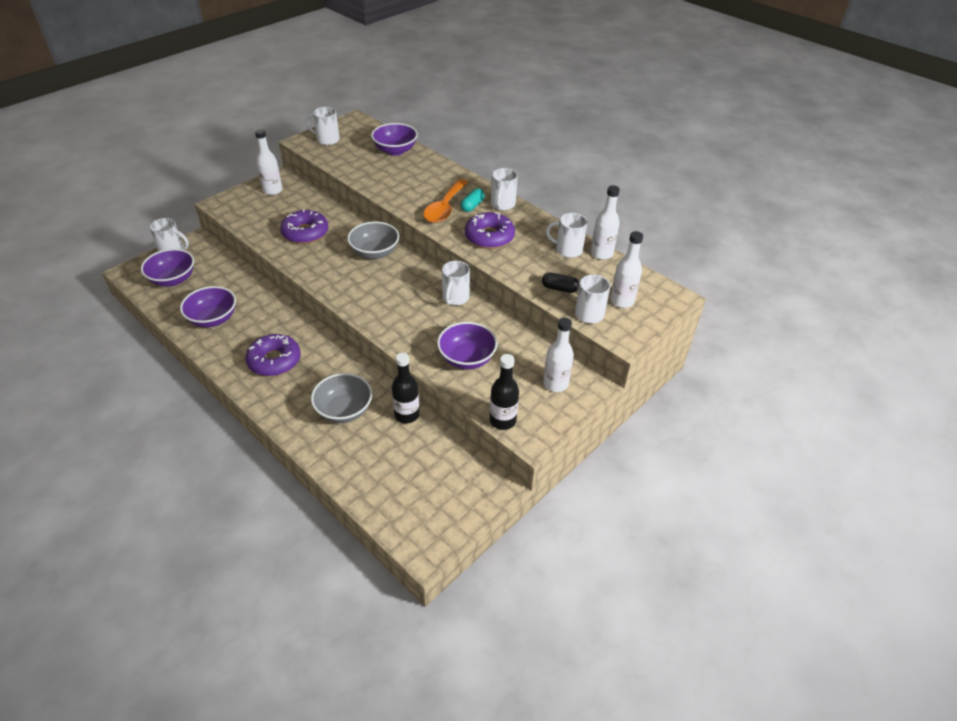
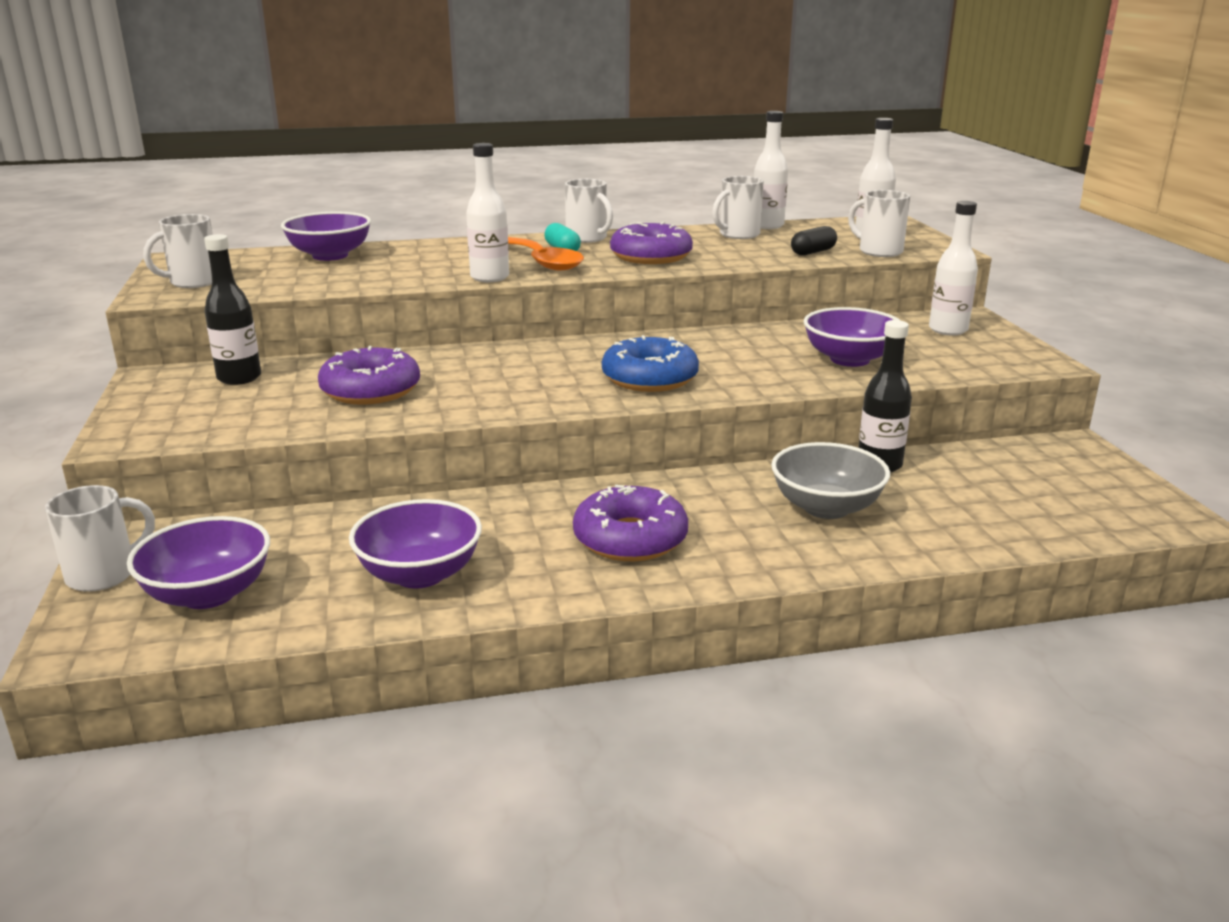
camera: 55 degrees left, 20 degrees down
white bottle [255,129,283,195] -> white bottle moved to [466,143,509,282]
grey bowl [347,222,399,259] -> none
white mug [442,261,470,305] -> none
black bottle [490,354,519,430] -> black bottle moved to [204,234,261,385]
none -> blue donut [602,335,699,392]

